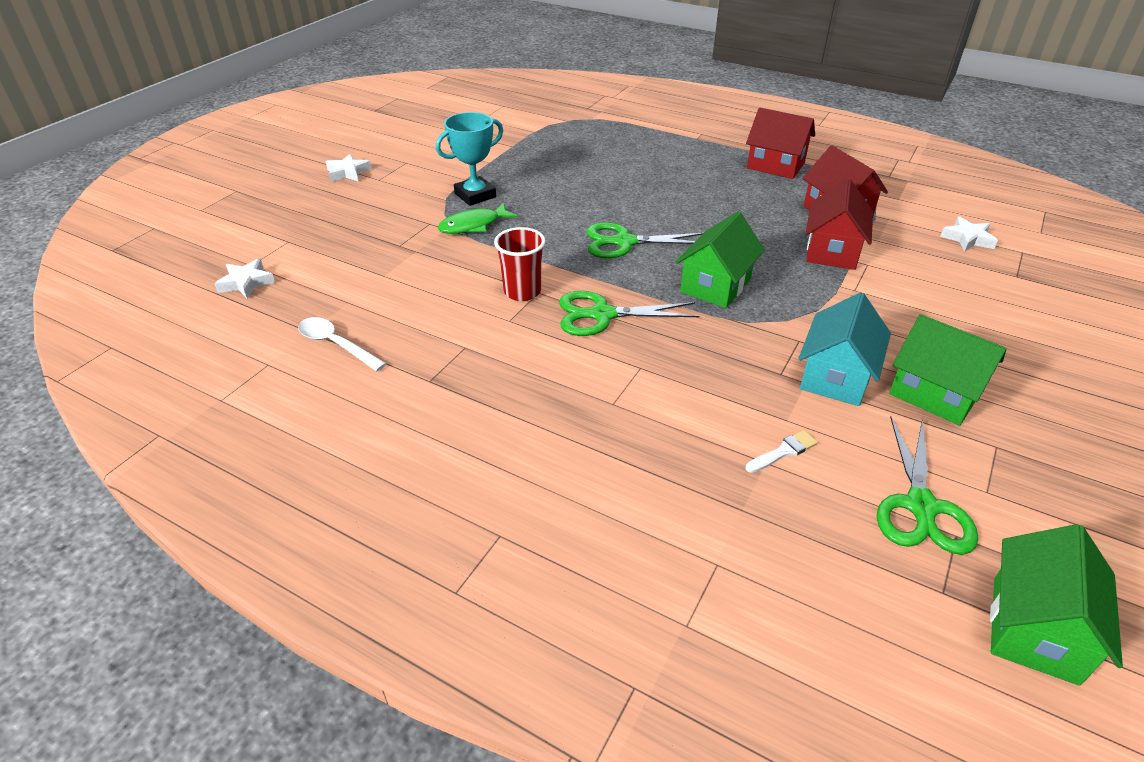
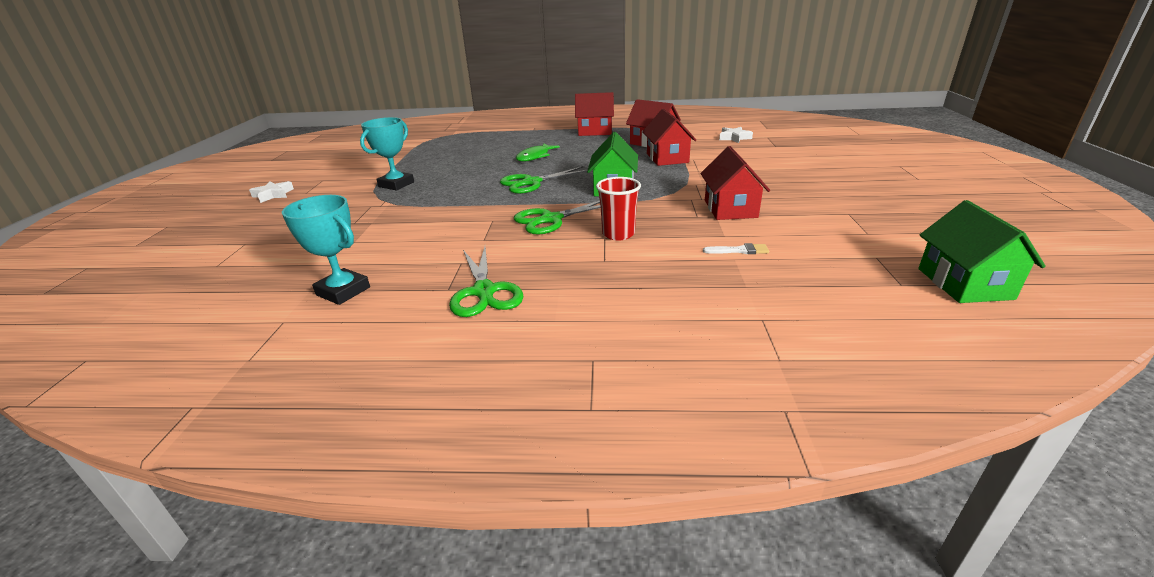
camera: 25 degrees left, 10 degrees down
white star [214,259,275,298] -> none
white spoon [298,317,387,371] -> turquoise trophy [282,195,370,305]
green fish [438,203,518,234] -> green fish moved to [516,143,560,162]
red cup [494,227,545,301] -> red cup moved to [596,177,641,241]
white brush [745,430,818,473] -> white brush turned 60 degrees clockwise [703,243,769,254]
turquoise house [799,292,891,406] -> red house [701,146,770,220]
green scissors [877,417,978,555] -> green scissors moved to [449,246,524,317]
green house [889,314,1007,425] -> none

